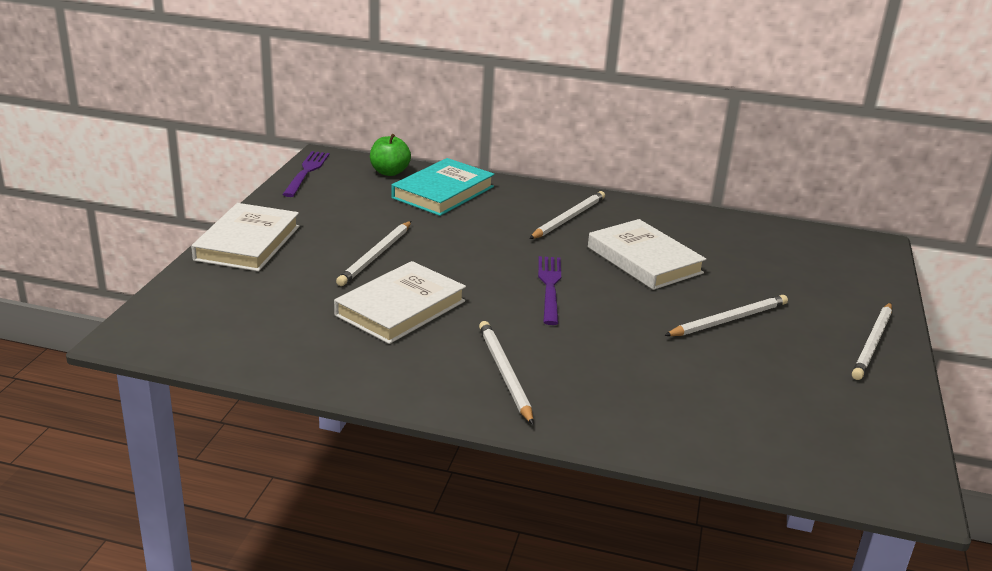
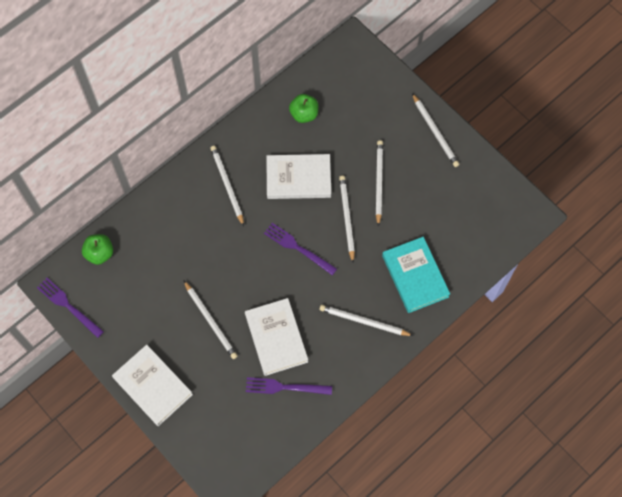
camera: 55 degrees left, 40 degrees up
turquoise book [391,158,495,216] -> turquoise book moved to [382,237,450,313]
none -> purple fork [246,377,332,395]
none -> green apple [289,94,318,123]
none -> white pencil [339,176,355,262]

